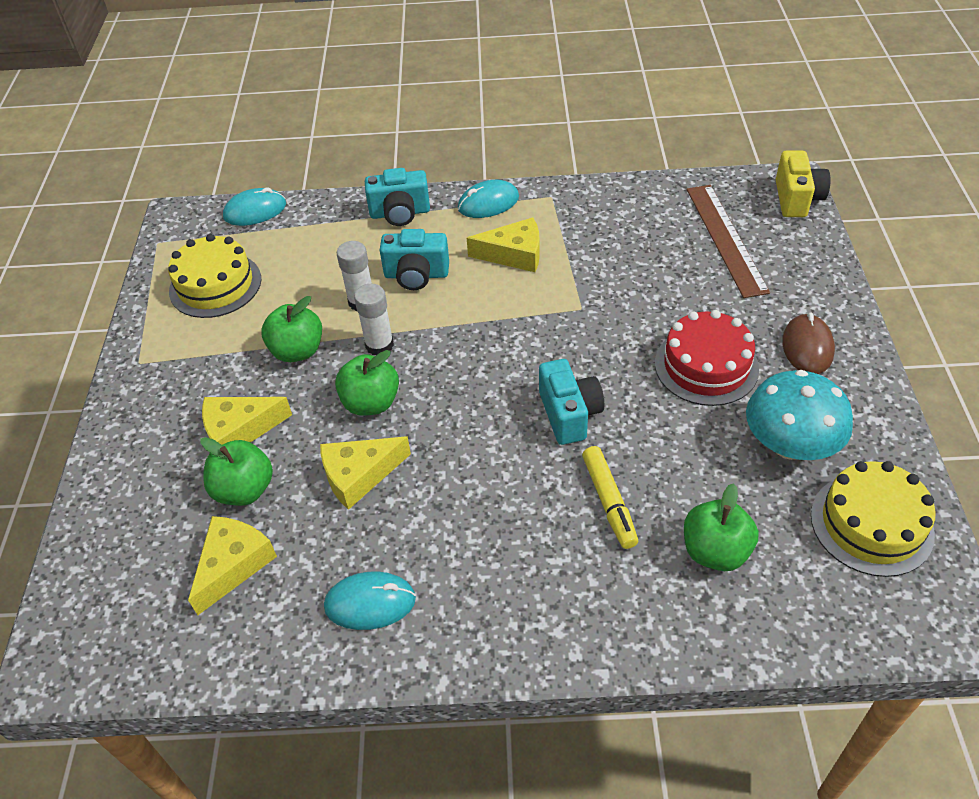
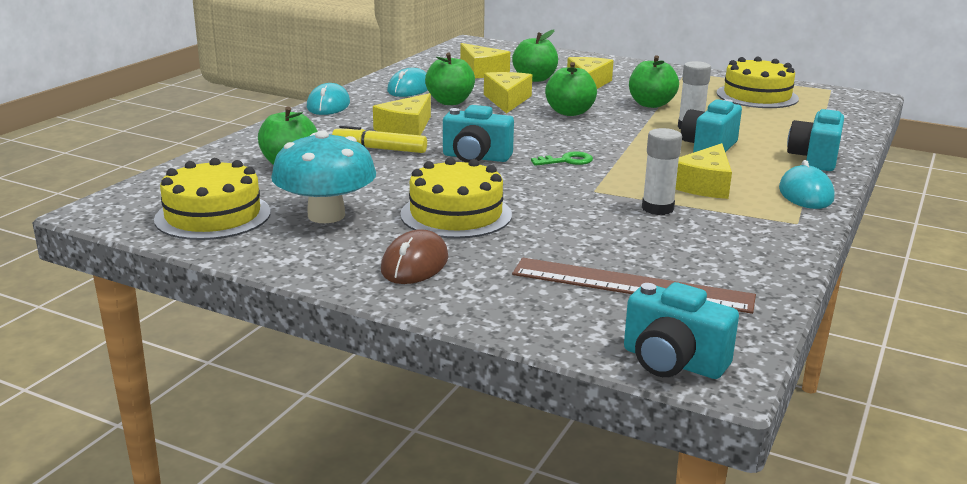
camera: 115 degrees right, 25 degrees down
turquoise mouse [223,188,286,226] -> turquoise mouse moved to [307,83,350,115]
white glue stick [354,284,394,355] -> white glue stick moved to [642,128,682,215]
red cake [655,310,759,406] -> yellow cake [400,158,512,238]
yellow camera [776,151,831,217] -> turquoise camera [624,282,739,379]
brown mouse [782,312,835,374] -> brown mouse turned 75 degrees clockwise [381,229,448,284]
none -> yellow cheese [373,93,431,135]
none -> green apple [425,53,475,105]
none -> green key [531,151,593,166]

